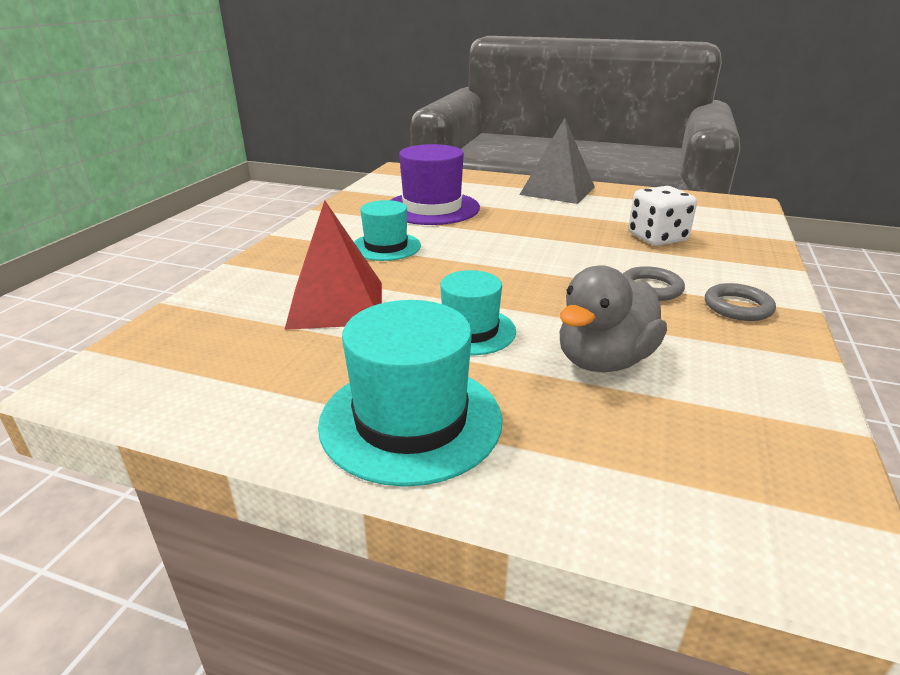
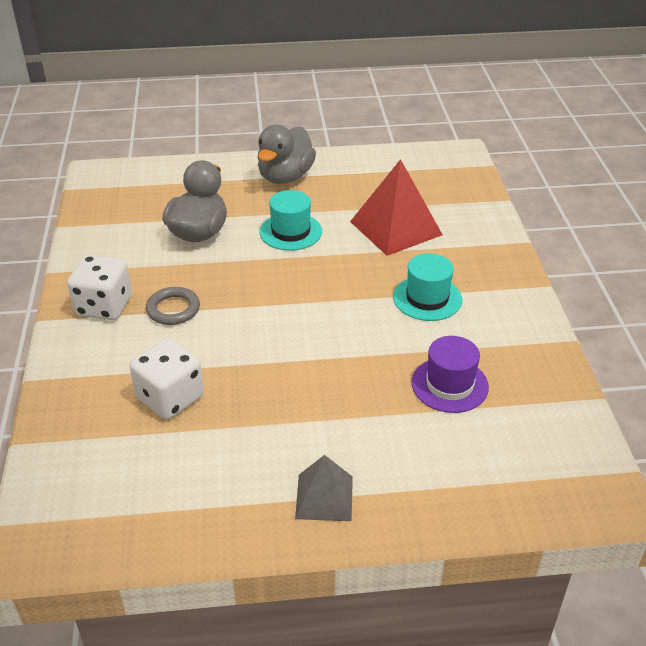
camera: 155 degrees right, 10 degrees up
turquoise hat [318,300,503,487] -> grey duck [257,125,316,184]
purple hat [391,144,480,225] -> purple hat [412,336,489,413], size x0.63
grey pyramid [519,118,595,204] -> grey pyramid [295,455,353,521], size x0.59
grey ring [705,283,776,321] -> white dice [67,255,132,320]

